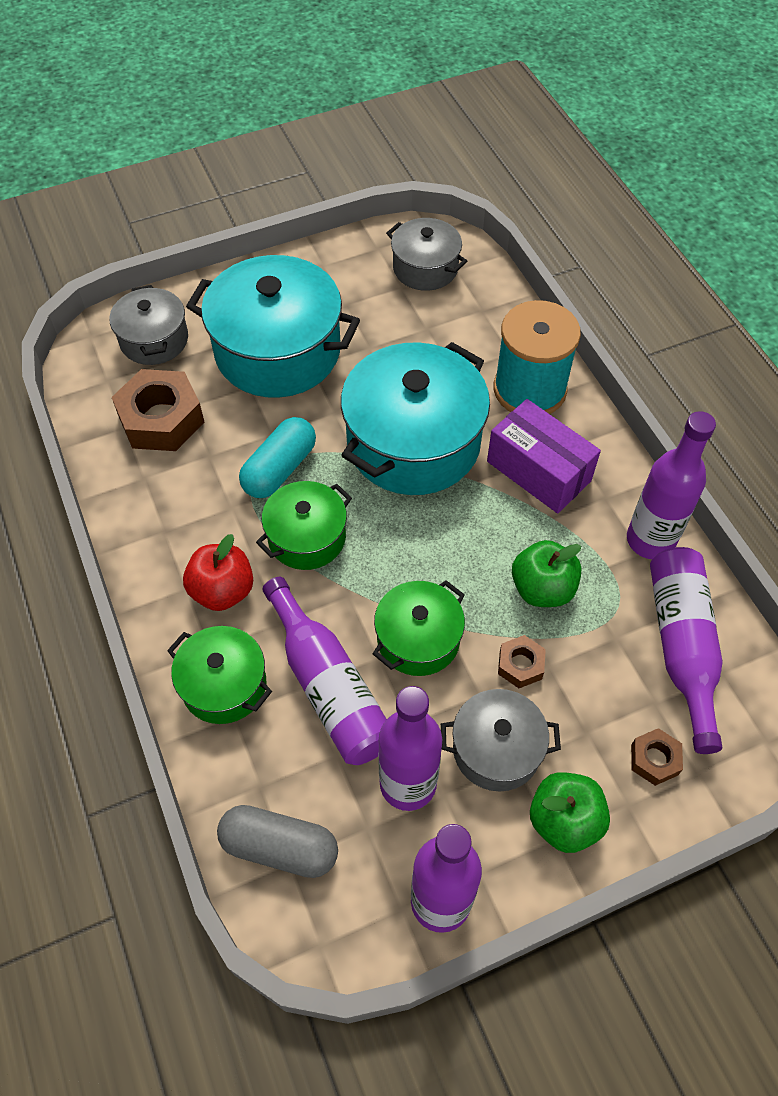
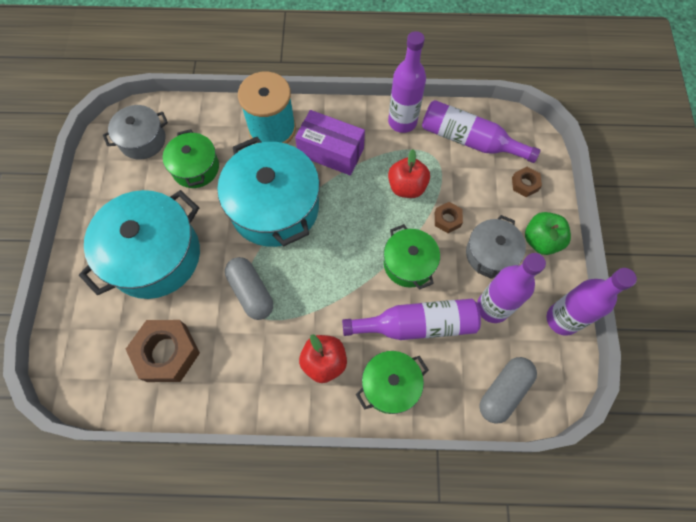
camera: 65 degrees left, 10 degrees up
grey pot [110,285,188,365] -> none
turquoise capsule [239,417,316,498] -> grey capsule [225,257,273,320]
green pot [256,481,352,570] -> green pot moved to [163,129,219,188]
purple box [487,399,601,513] -> purple box turned 45 degrees clockwise [295,110,365,175]
green apple [512,540,581,607] -> red apple [388,149,430,198]

